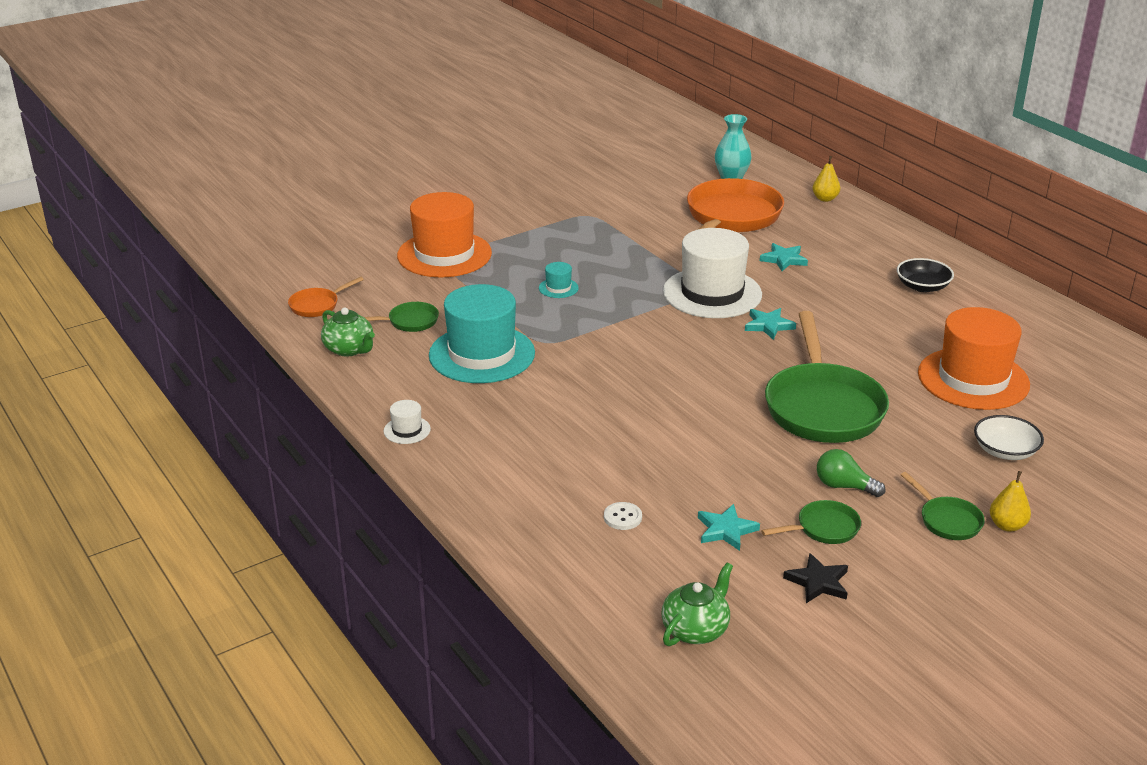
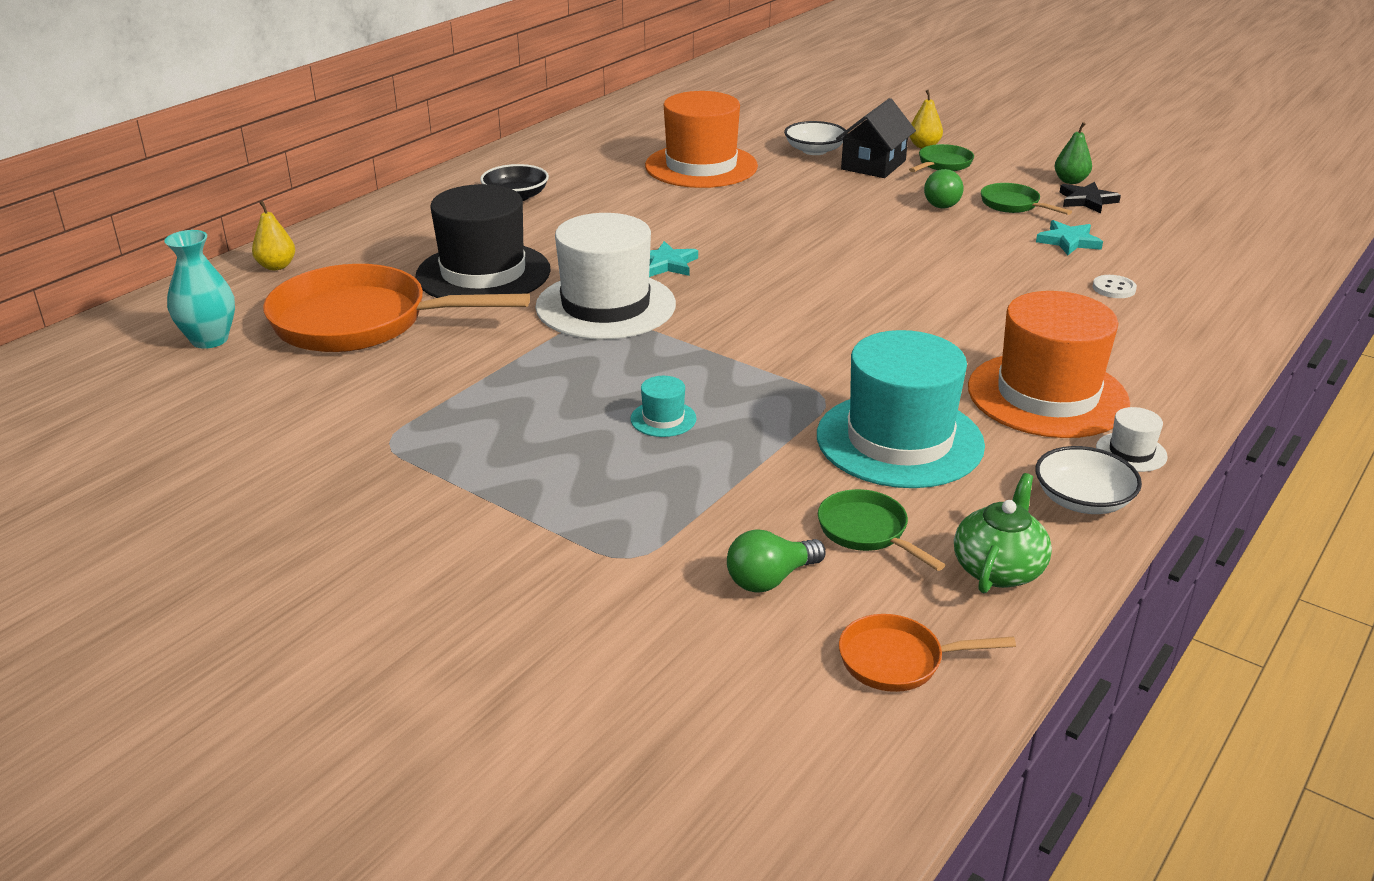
camera: 110 degrees left, 0 degrees up
orange pan [288,277,364,317] -> orange pan turned 150 degrees clockwise [839,614,1016,692]
orange hat [397,192,492,277] -> orange hat moved to [968,291,1130,438]
green teapot [661,563,733,646] -> none
turquoise star [760,243,808,271] -> black hat [416,184,551,298]
green pan [765,311,889,443] -> none
none -> green light bulb [727,530,826,593]
none -> black house [836,98,916,178]
none -> white bowl [1035,446,1142,514]
none -> green pear [1054,122,1092,184]

